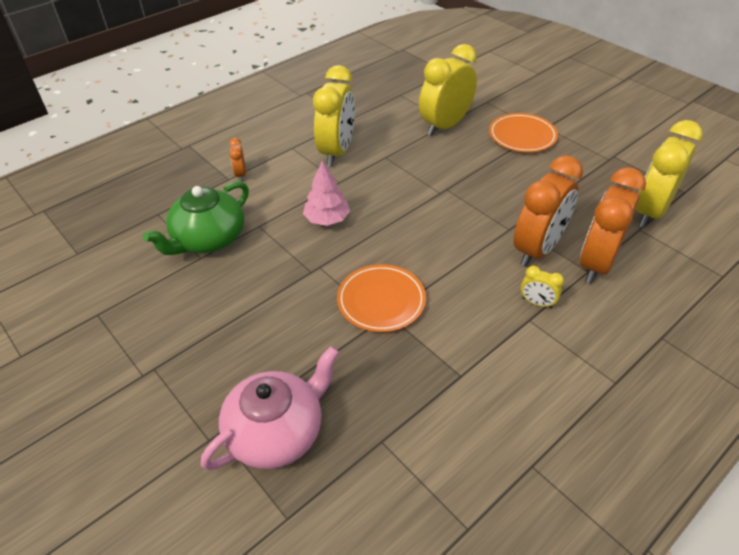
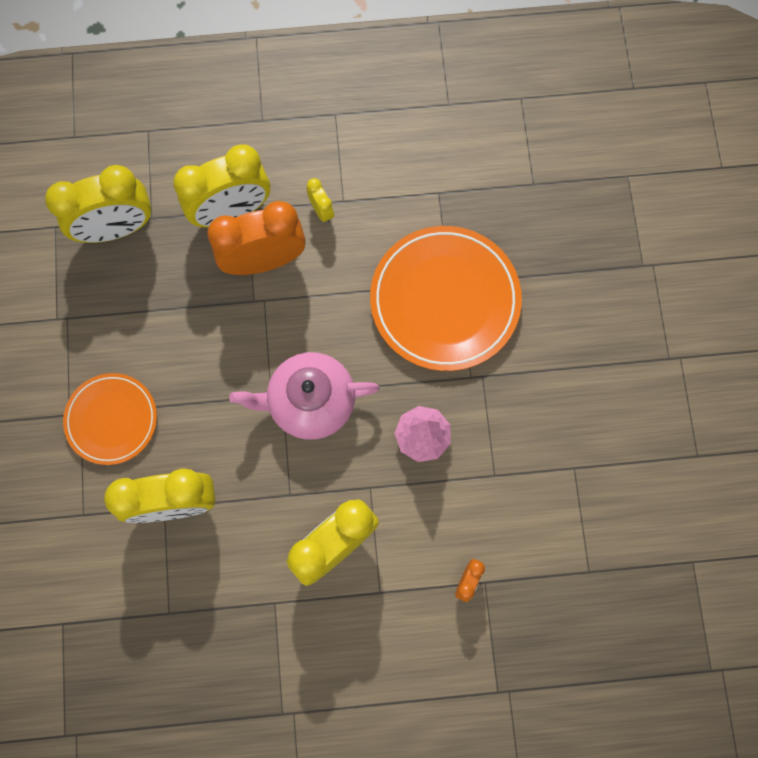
camera: 145 degrees left, 30 degrees up
green teapot [143,181,249,255] -> none
pink teapot [200,346,339,470] -> pink teapot moved to [229,352,379,440]
orange plate [337,264,426,332] -> orange plate [370,226,522,371], size x1.67
orange clock [580,167,646,284] -> yellow clock [173,144,270,227]

